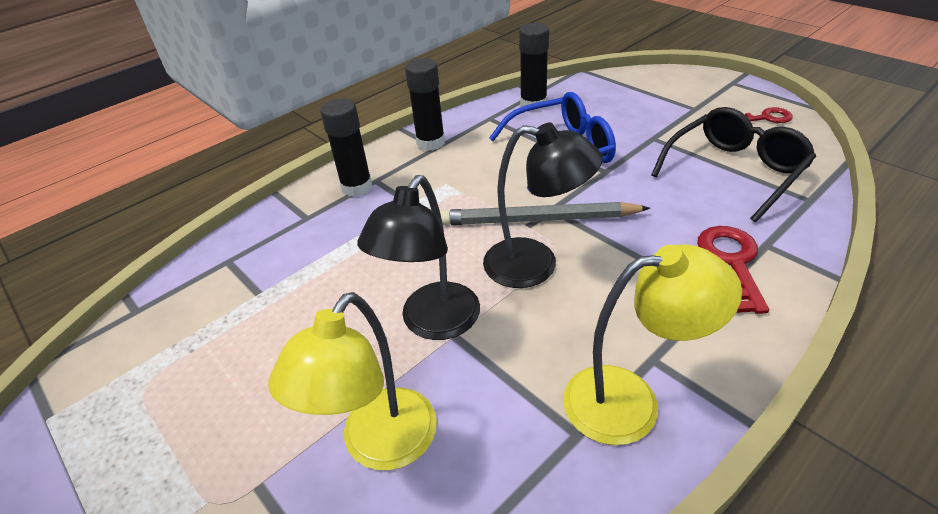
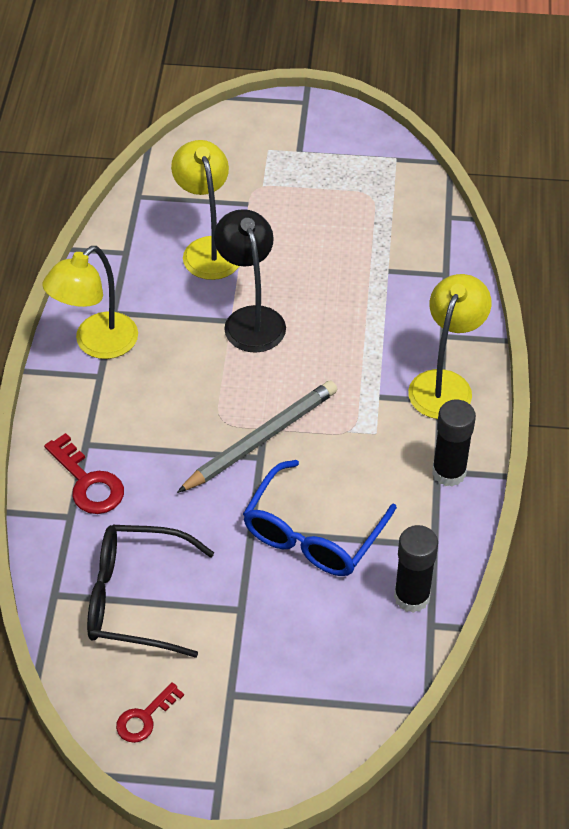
camera: 135 degrees right, 10 degrees up
black glue stick [320,98,373,197] -> yellow lamp [408,274,491,419]
black lamp [483,122,603,288] -> none
black glasses [651,107,816,222] -> black glasses turned 90 degrees clockwise [87,525,214,658]

